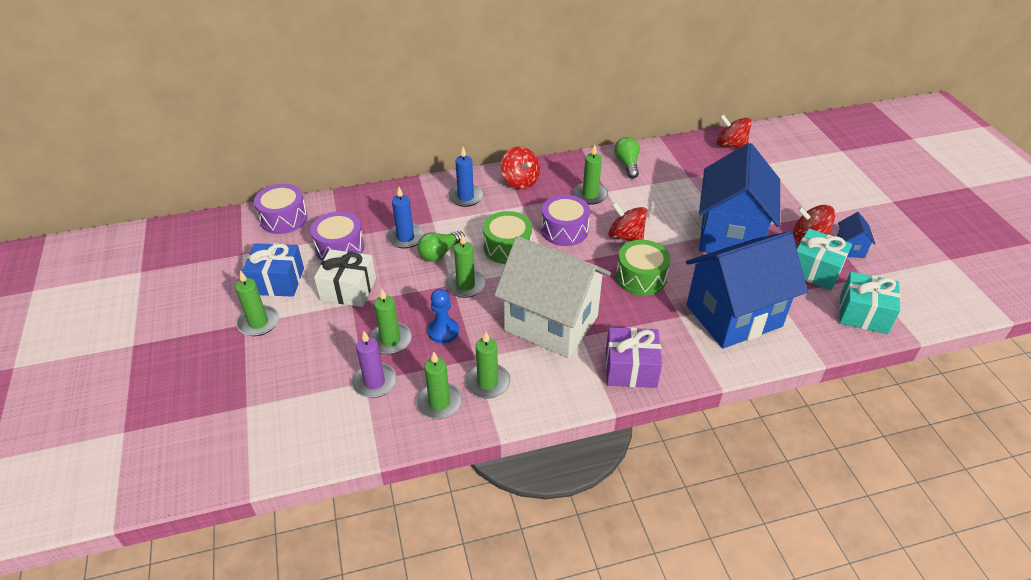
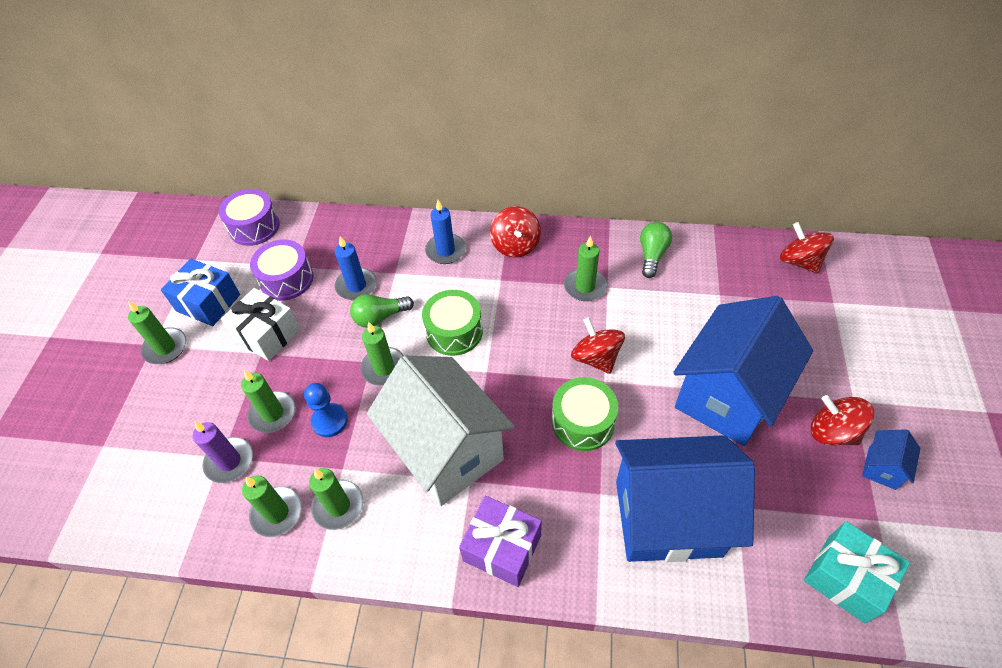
camera: 25 degrees right, 10 degrees up
purple drum [541,195,590,246] -> none
turquoise gift [797,228,852,290] -> none

